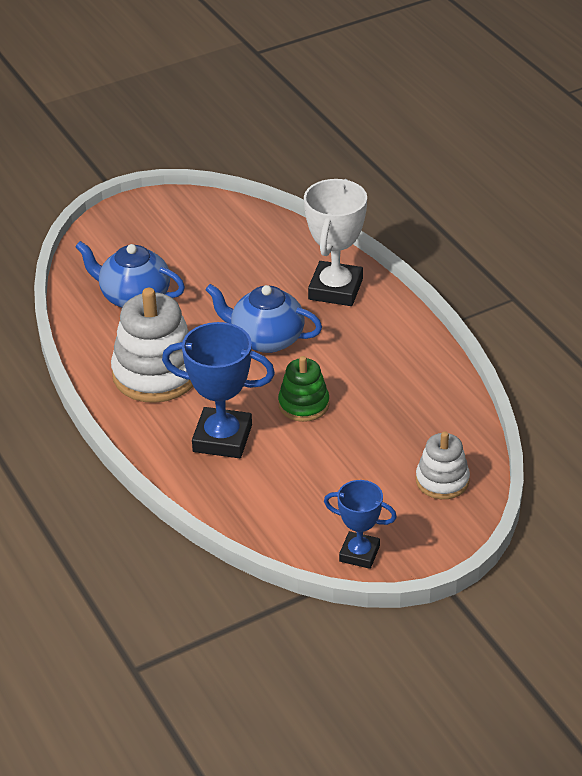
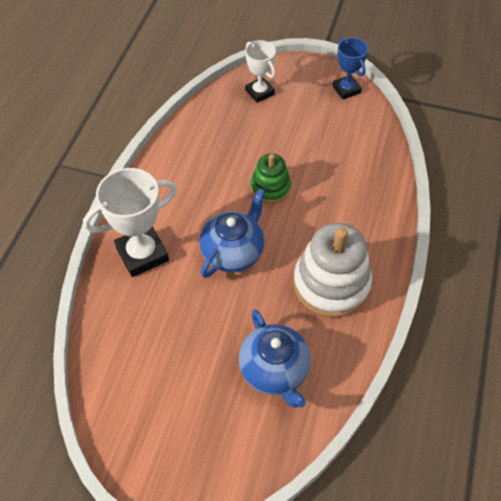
camera: 135 degrees left, 15 degrees up
blue trophy [162,322,275,458] -> none
blue teapot [205,284,322,353] -> blue teapot turned 120 degrees counterclockwise [199,188,266,278]
white stacking toy [416,431,470,499] -> white trophy [245,40,276,103]

